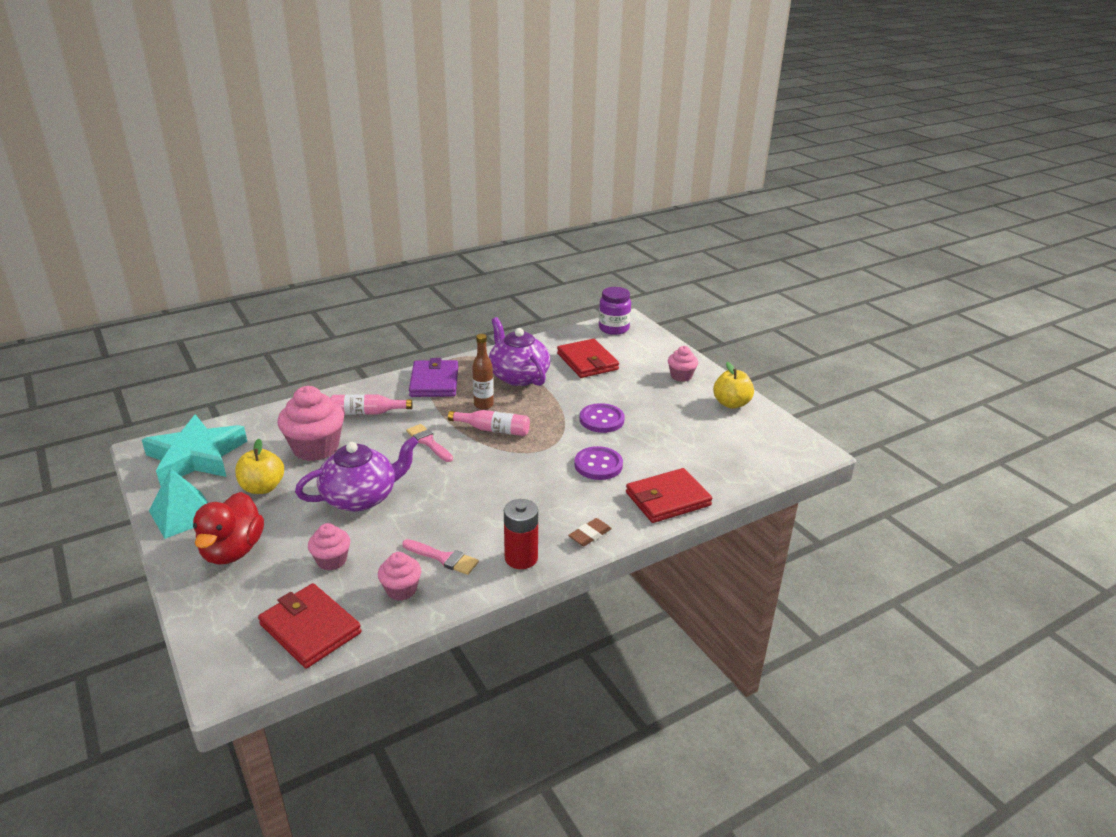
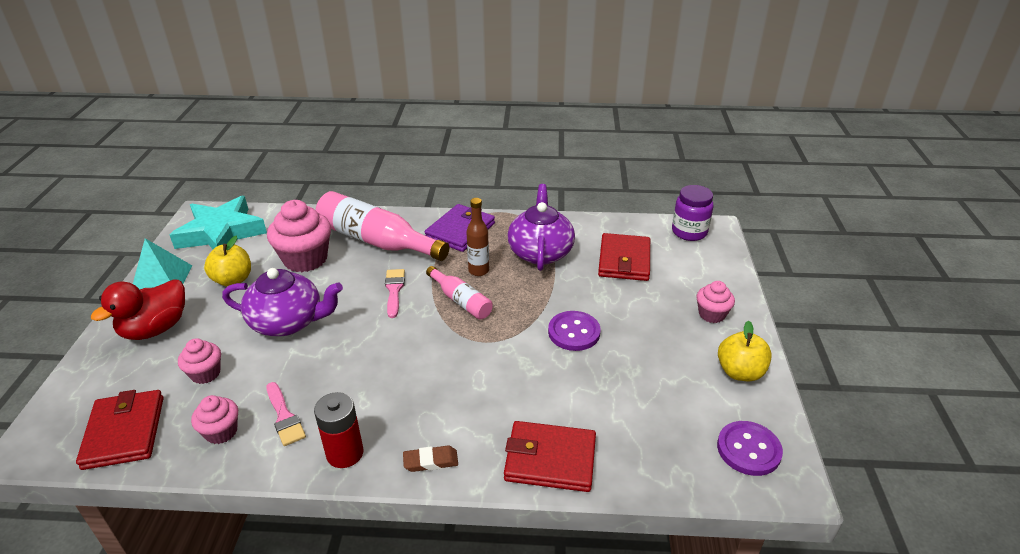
camera: 35 degrees right, 5 degrees up
pink bottle [330,394,413,415] -> pink bottle [315,191,449,261], size x1.86
purple button [574,446,623,480] -> purple button moved to [717,421,783,476]

